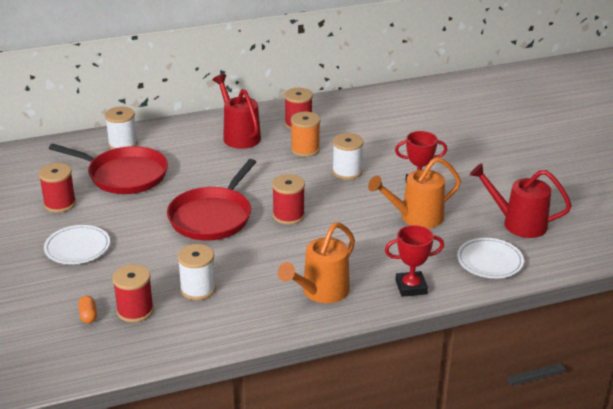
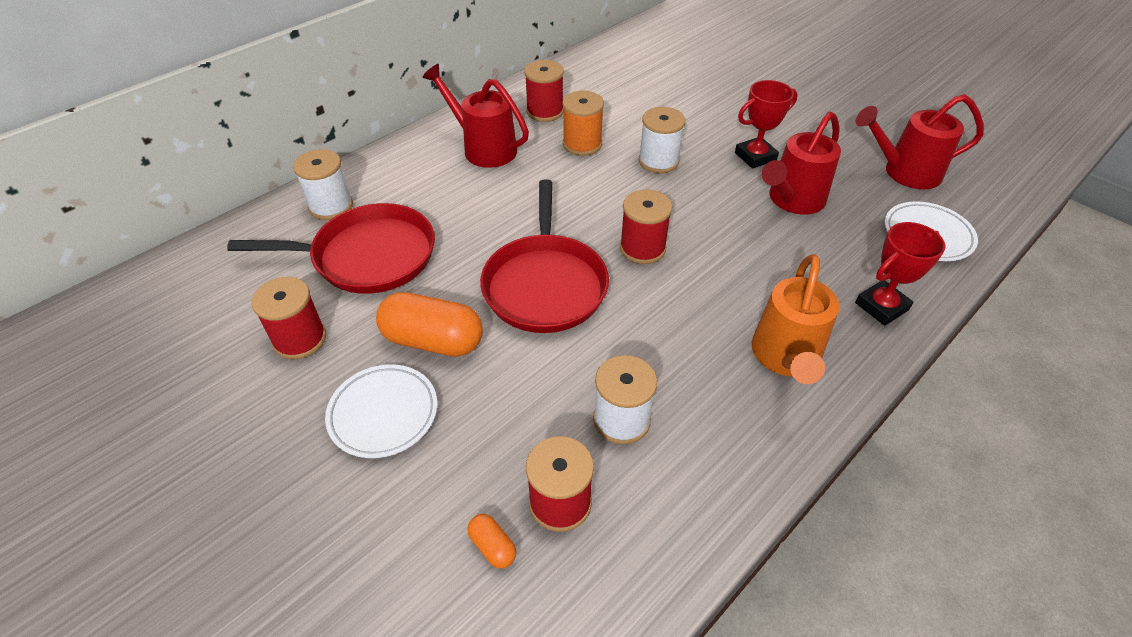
camera: 25 degrees left, 15 degrees up
orange watering can [368,157,461,228] -> red watering can [762,112,841,215]
none -> orange capsule [376,292,483,357]

